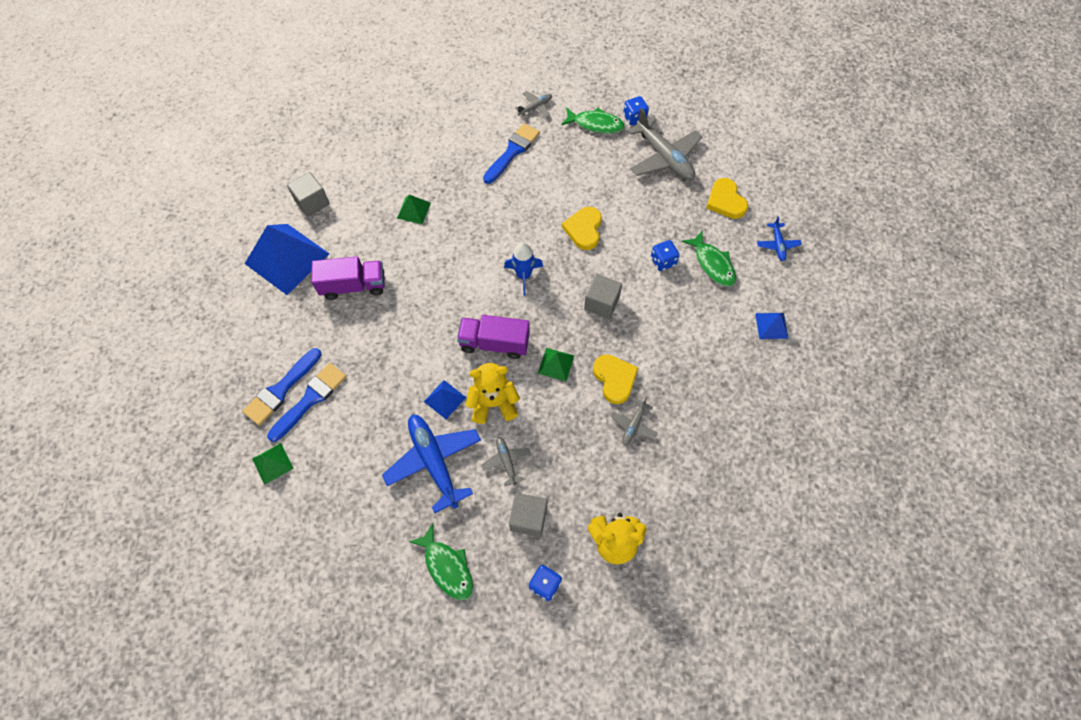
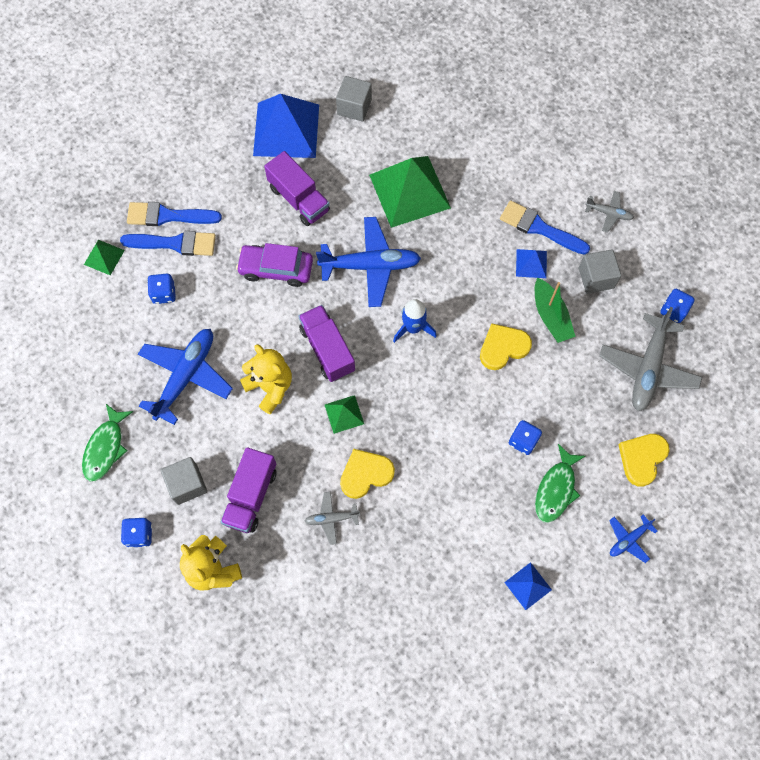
camera: 55 degrees right, 5 degrees up
green pyramid [397,195,431,224] -> green pyramid [369,156,451,228], size x2.16
blue pyramid [424,380,466,419] -> blue pyramid moved to [516,249,547,278]
grey plane [481,437,531,486] -> none
blue brush [483,123,540,184] -> blue brush turned 150 degrees counterclockwise [500,201,590,255]
green fish [561,107,625,134] -> none
grey cube [584,274,622,319] -> grey cube moved to [579,249,621,294]
yellow heart [593,354,638,404] -> yellow heart turned 150 degrees counterclockwise [340,449,395,499]
none -> blue dice [147,274,176,304]
none -> purple truck [221,447,276,533]
none -> purple car [236,243,313,287]
none -> blue plane [316,217,421,307]
none -> green boat [535,277,576,343]

